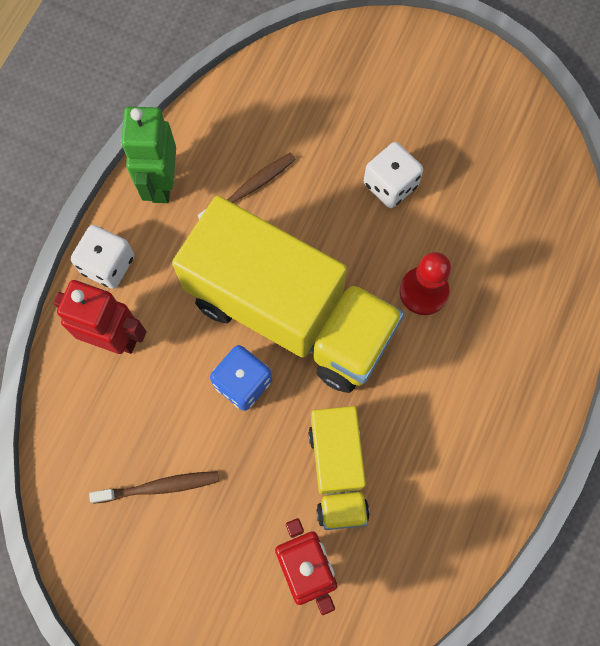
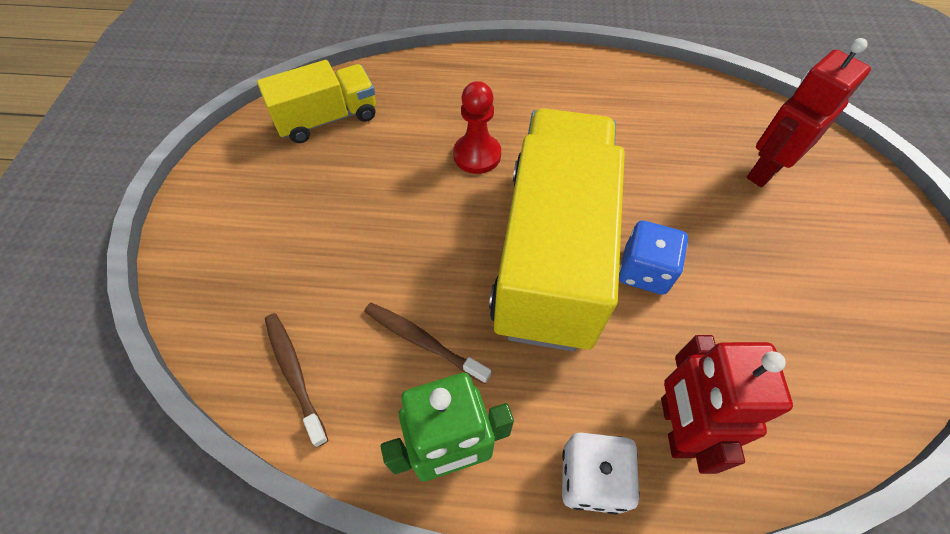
camera: 110 degrees left, 15 degrees down
brown toothbrush [89,471,219,504] -> brown toothbrush moved to [265,313,329,447]
yellow truck [308,406,370,530] -> yellow truck moved to [257,60,376,143]
white dice [364,142,423,208] -> none

